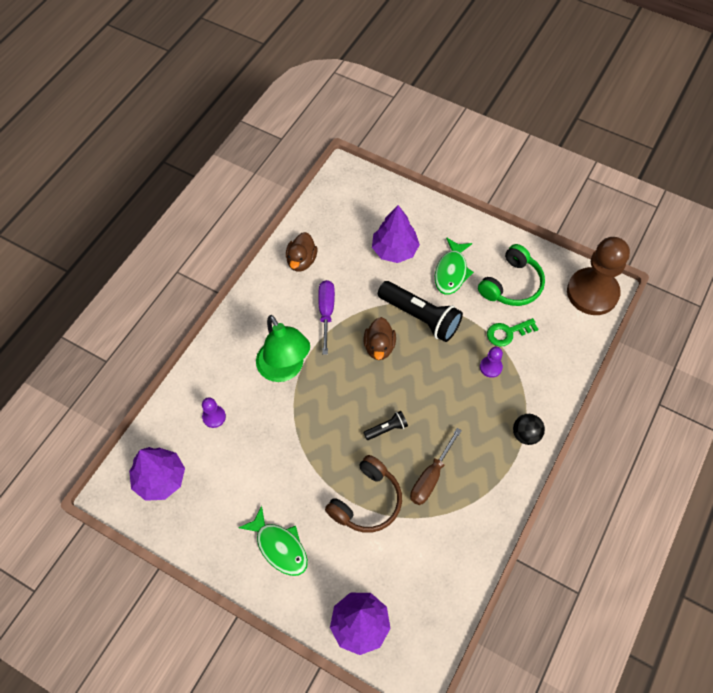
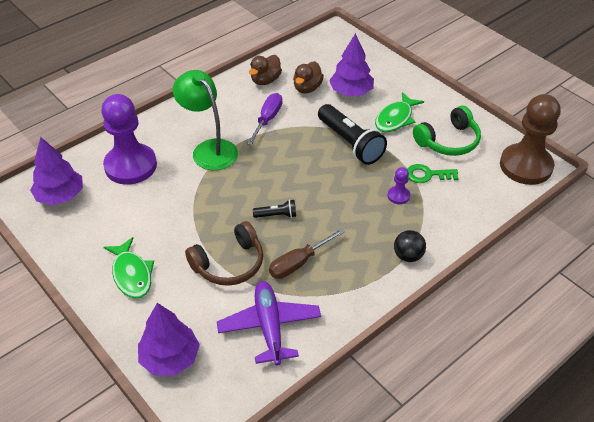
camera: 20 degrees right, 15 degrees down
purple pawn [202,397,226,428] -> purple pawn [101,94,157,185], size x2.40
green lamp [256,315,310,382] -> green lamp turned 150 degrees clockwise [173,70,238,170]
brown duck [364,317,396,360] -> brown duck moved to [293,61,324,94]
none -> purple plane [217,281,321,365]

